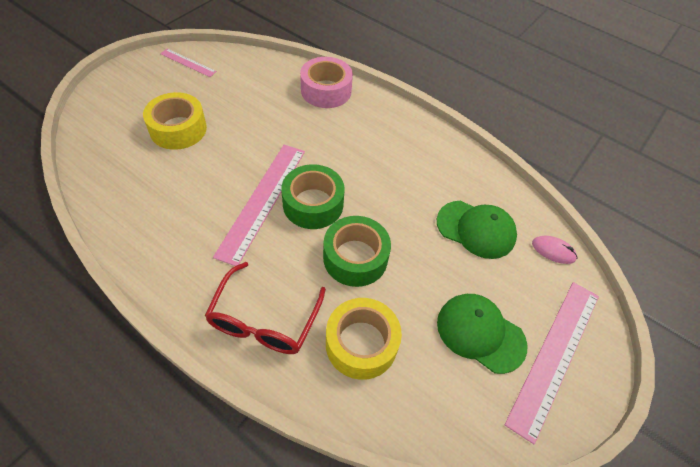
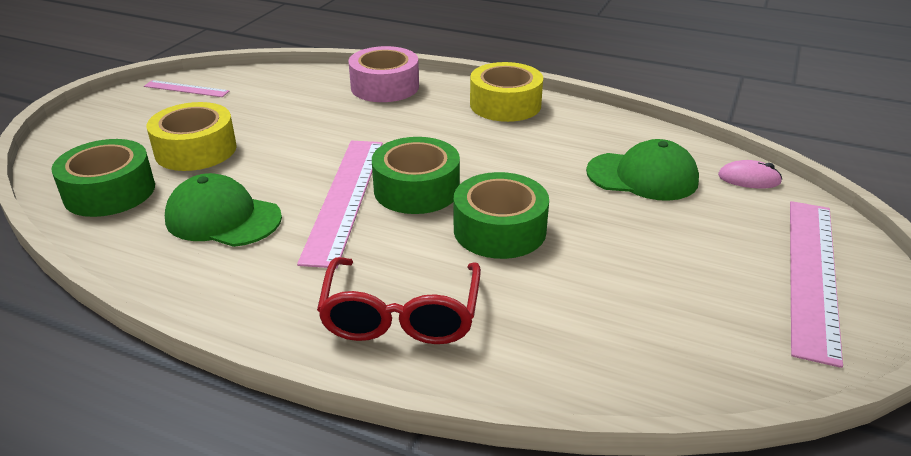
camera: 10 degrees left, 20 degrees down
yellow tape [326,298,402,380] -> yellow tape moved to [470,62,543,122]
green cap [437,294,528,374] -> green cap moved to [165,173,282,247]
none -> green tape [52,139,155,217]

